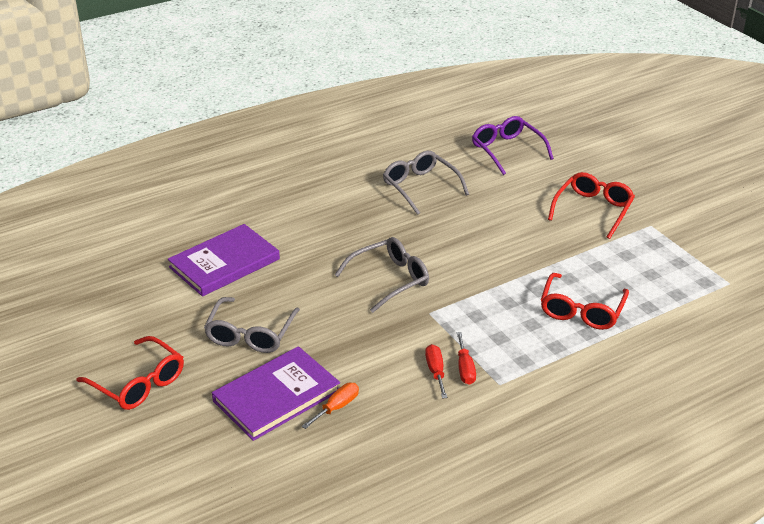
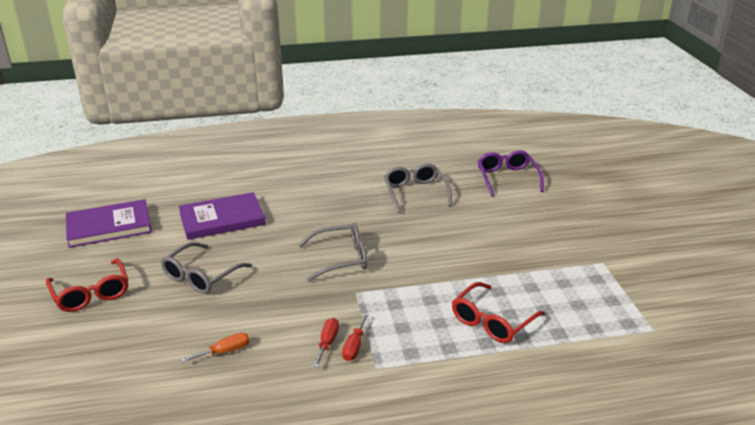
camera: 20 degrees right, 5 degrees down
purple book [212,346,340,441] -> purple book moved to [66,199,152,248]
red glasses [548,172,635,239] -> none

